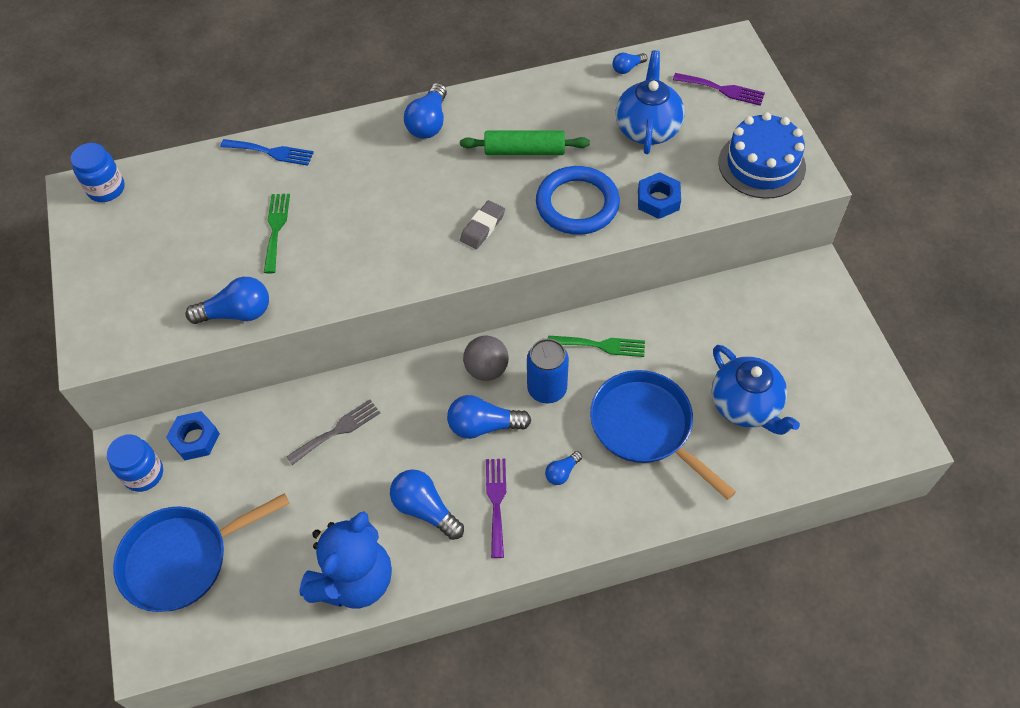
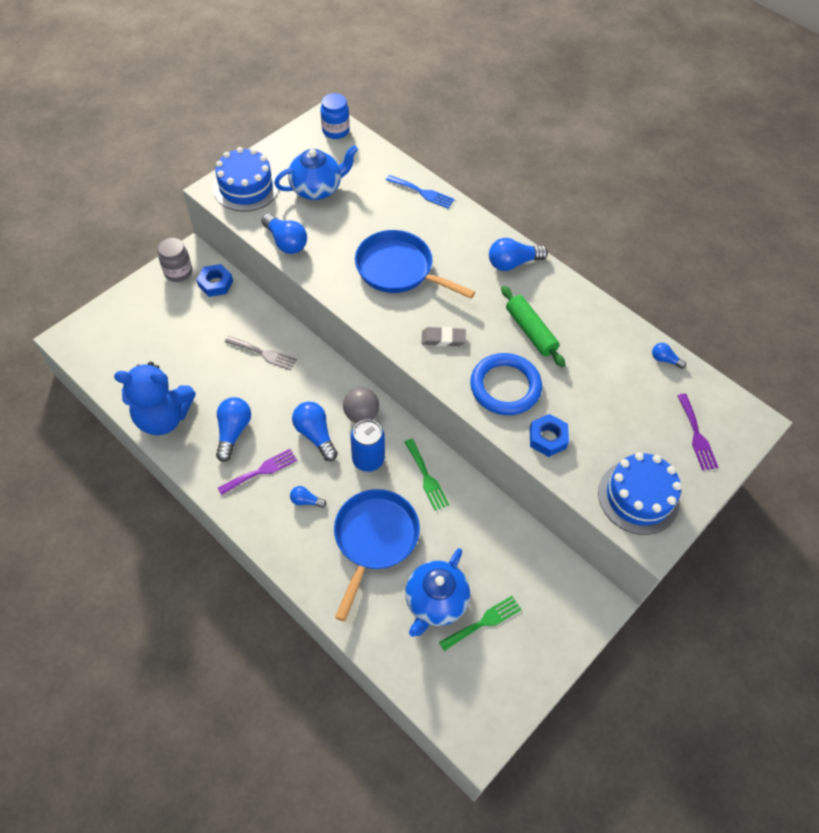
camera: 55 degrees right, 0 degrees up
blue jar [107,434,163,492] -> grey jar [158,238,192,282]
blue pan [113,493,290,612] -> blue pan moved to [355,230,475,299]
blue fork [220,139,314,166] -> blue fork turned 45 degrees counterclockwise [386,175,455,209]
green fork [264,194,290,274] -> green fork moved to [439,596,521,651]
blue teapot [616,50,685,154] -> blue teapot moved to [274,145,358,200]
none -> blue cake [213,147,279,212]

